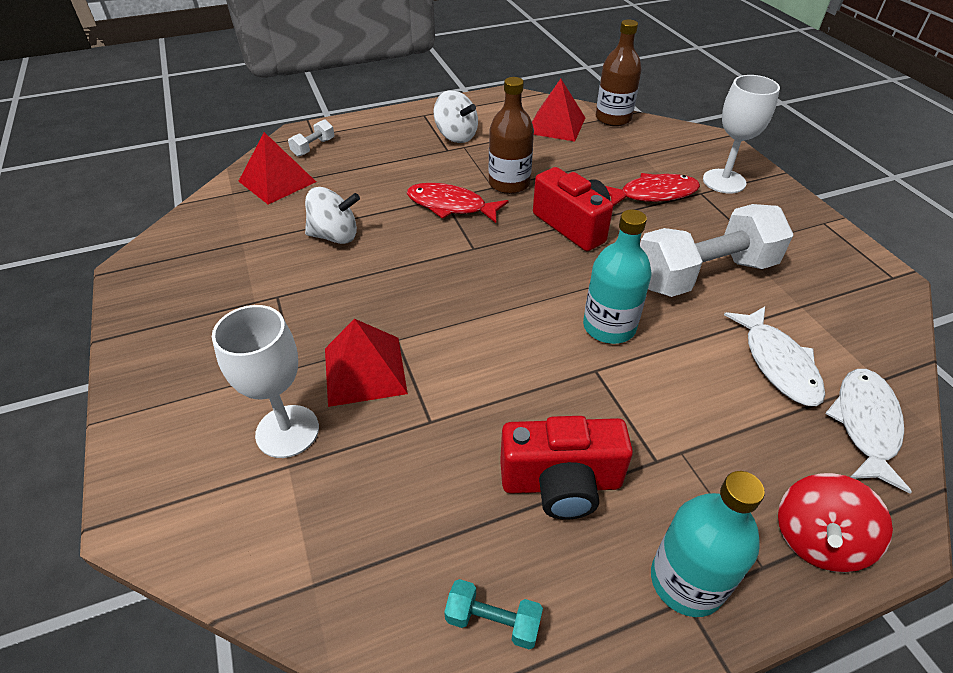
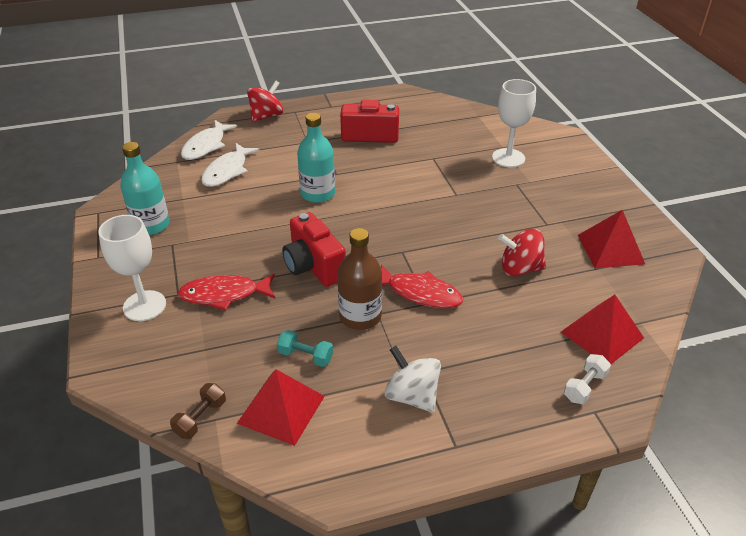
camera: 175 degrees left, 5 degrees down
white spinning top [305,187,360,244] -> red spinning top [498,229,546,276]
red pyramid [325,319,408,407] -> red pyramid moved to [578,210,645,268]
turquoise dumbbell [444,579,543,649] -> turquoise dumbbell moved to [277,330,333,367]
brown bottle [596,20,642,126] -> brown dumbbell [170,383,226,439]
white dumbbell [640,204,794,297] -> none
turquoise bottle [651,471,765,617] -> turquoise bottle moved to [120,142,170,235]
white fish [724,306,825,406] -> white fish turned 150 degrees counterclockwise [201,143,259,187]

